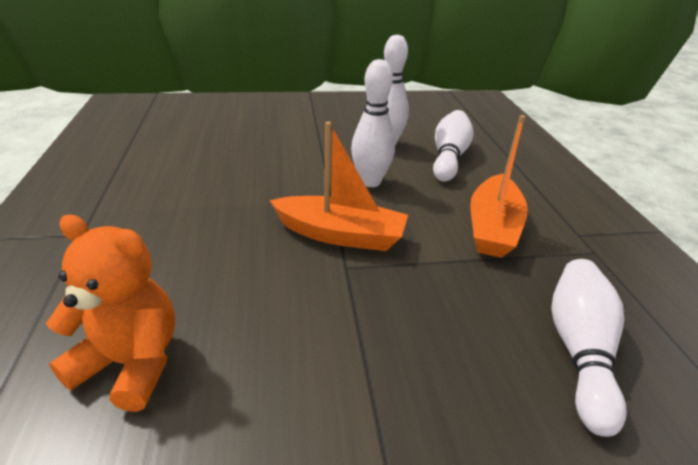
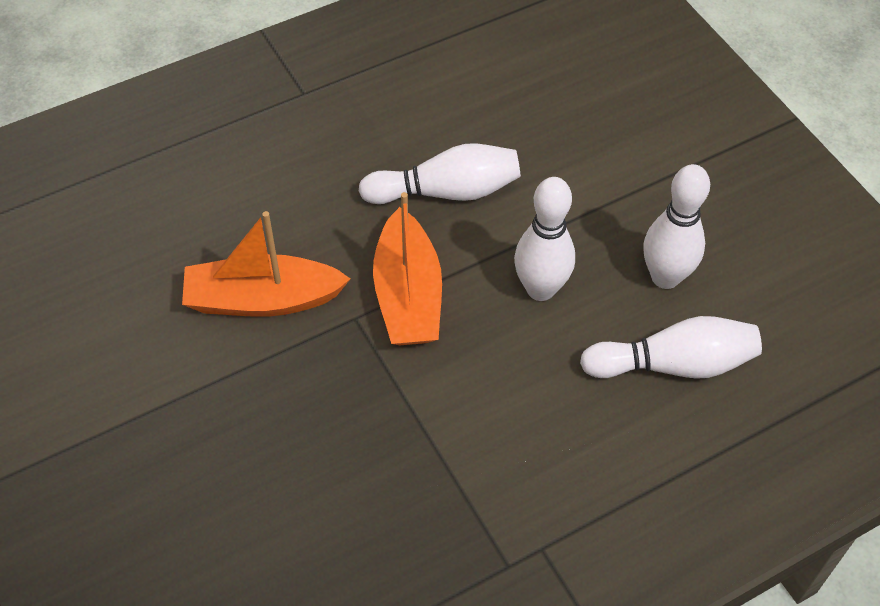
camera: 70 degrees right, 20 degrees up
orange teddy bear [46,214,175,412] -> none
orange boat [470,115,528,258] -> orange boat moved to [182,211,351,317]
white bowling pin [551,259,627,437] -> white bowling pin moved to [359,144,521,204]

